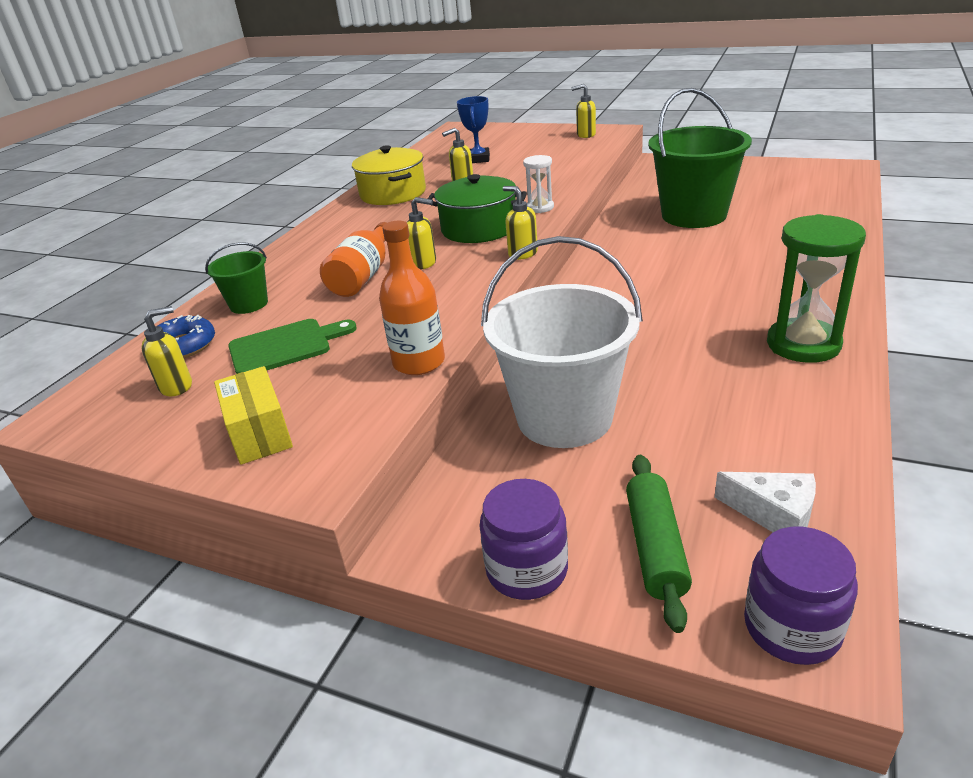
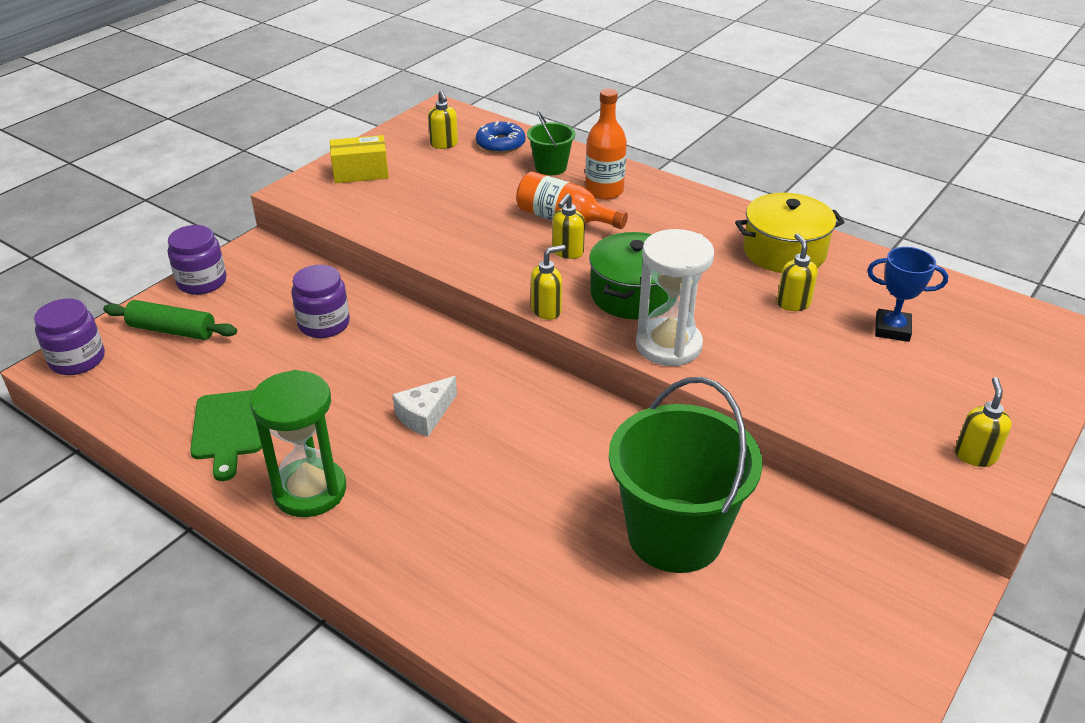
camera: 100 degrees right, 5 degrees up
green cutting board [228,319,357,374] -> green cutting board moved to [190,390,262,481]
orange bottle [379,221,445,375] -> orange bottle moved to [585,89,627,200]
white bucket [481,236,643,448] -> purple jar [291,265,350,338]
white hourglass [523,155,554,213] -> white hourglass [636,229,714,366], size x1.90
white cheese [715,472,816,532] -> white cheese moved to [393,376,457,437]

